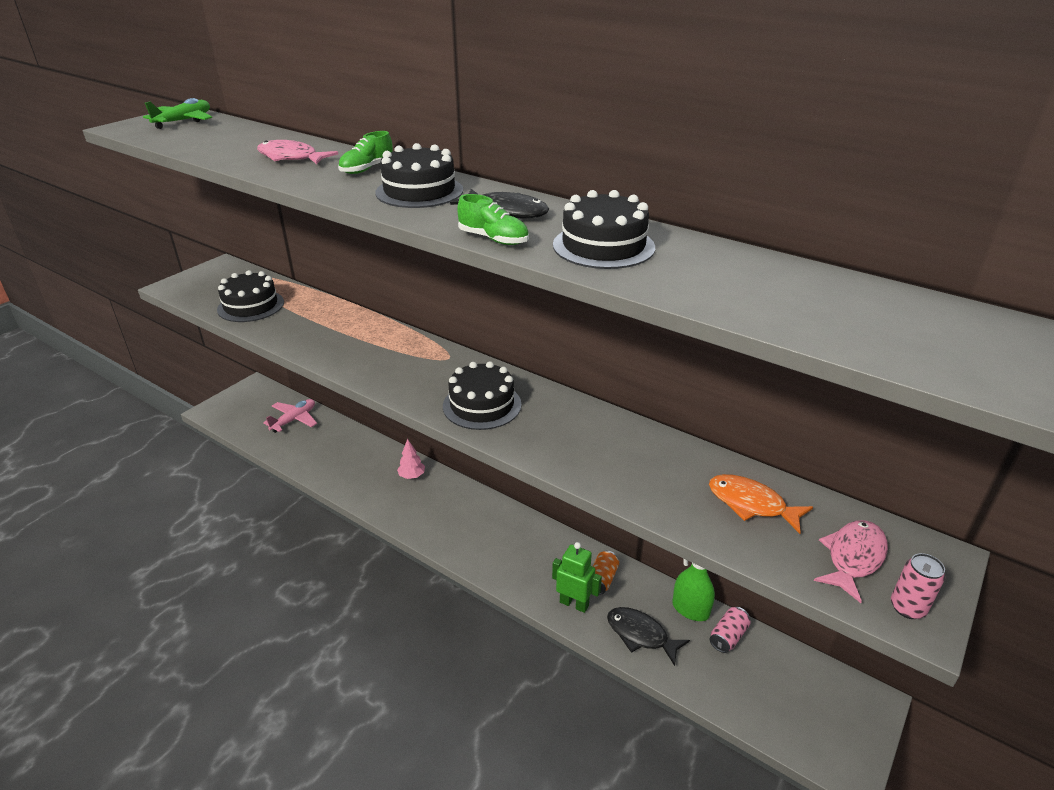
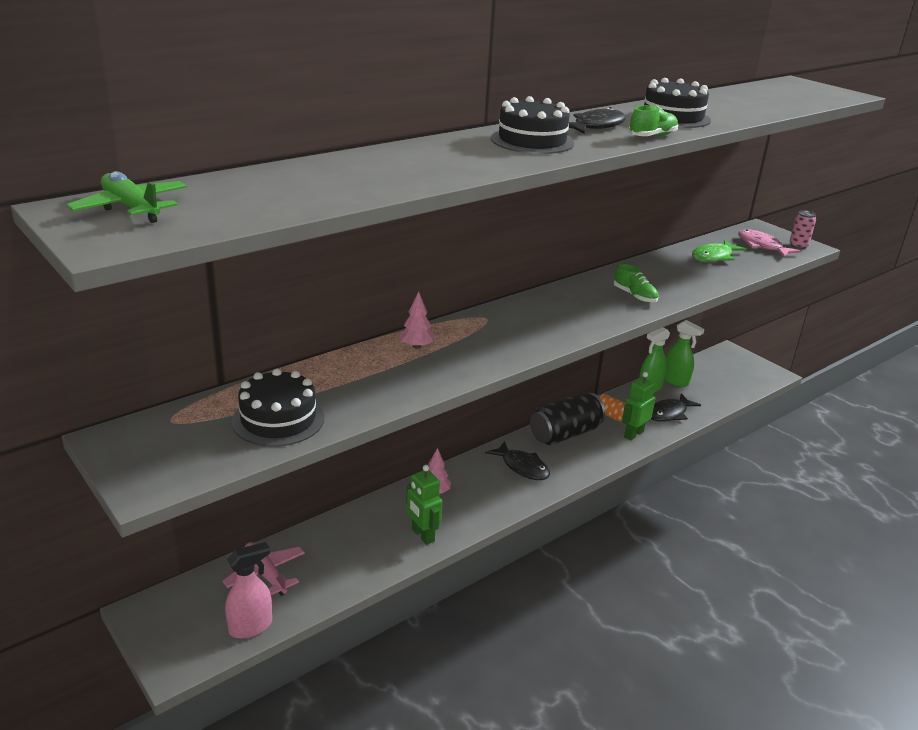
camera: 75 degrees left, 5 degrees down
pink fish [257,140,338,164] -> none
green shoe [338,131,393,174] -> green shoe moved to [614,263,659,303]
black cake [443,361,521,430] -> none
orange fish [709,474,813,534] -> green fish [692,240,747,262]
pink can [710,607,750,653] -> green spray bottle [664,320,704,387]
none -> pink spray bottle [225,542,272,639]
none -> pink tree [399,291,435,349]
none -> green robot [406,465,442,545]
none -> black fish [485,441,550,480]
none -> black can [530,392,606,445]

